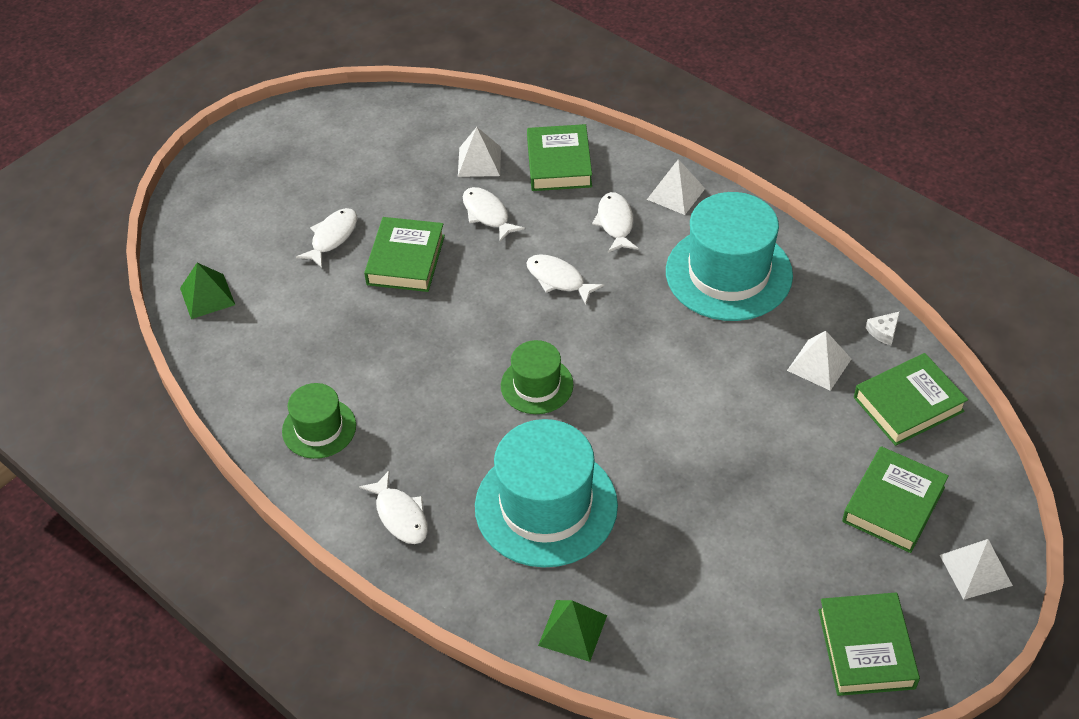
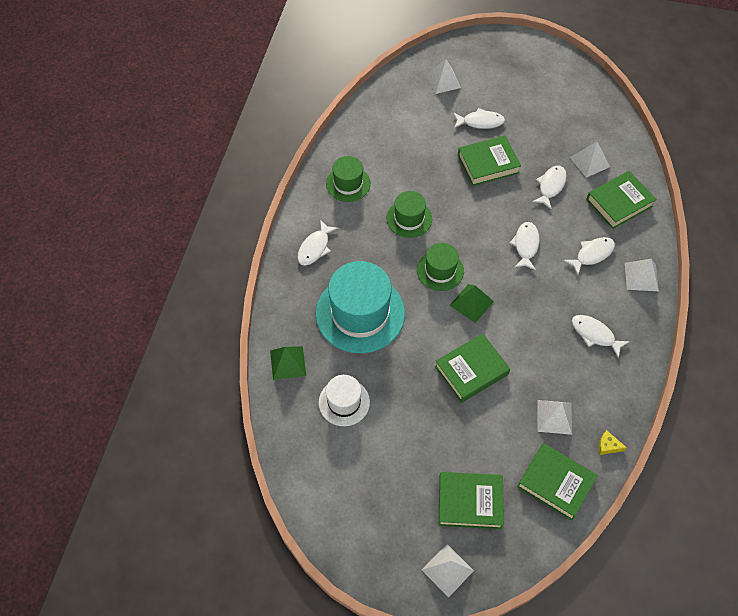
camera: 60 degrees right, 10 degrees up
green pyramid [180,263,235,319] -> green pyramid moved to [450,284,494,323]
turquoise hat [666,192,793,321] -> white fish [572,315,630,358]
green book [818,592,920,696] -> green book moved to [435,333,510,403]
white cheese [866,311,900,345] -> yellow cheese [598,430,627,455]
none -> white hat [319,375,370,426]
none -> green hat [387,191,432,238]
none -> white pyramid [426,59,461,94]

